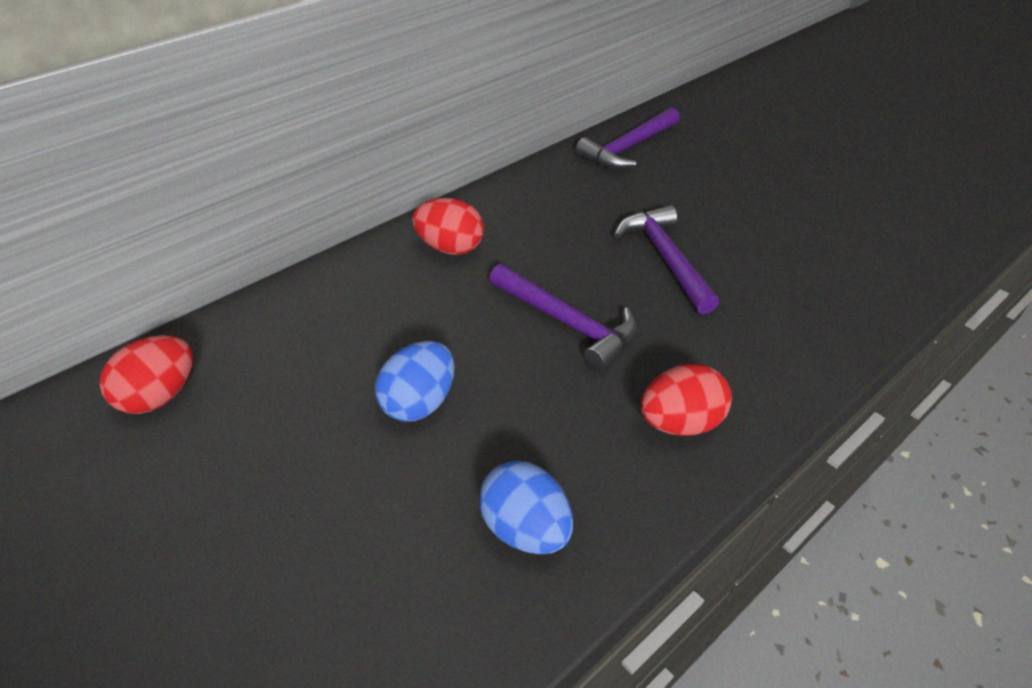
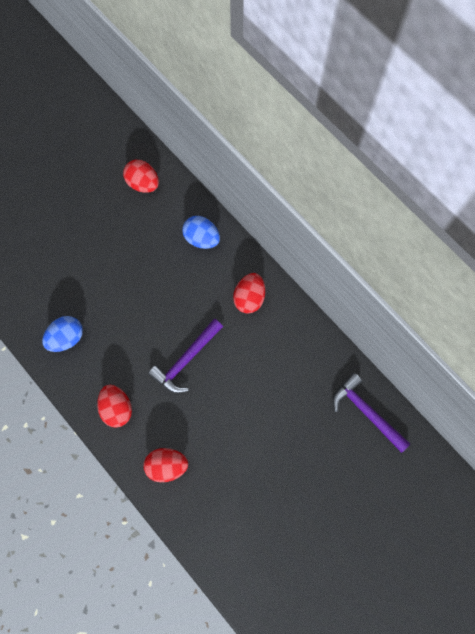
camera: 90 degrees right, 30 degrees up
blue egg [375,341,455,421] -> blue egg moved to [182,216,220,249]
purple hammer [614,205,719,314] -> none
none -> red egg [143,448,188,482]

